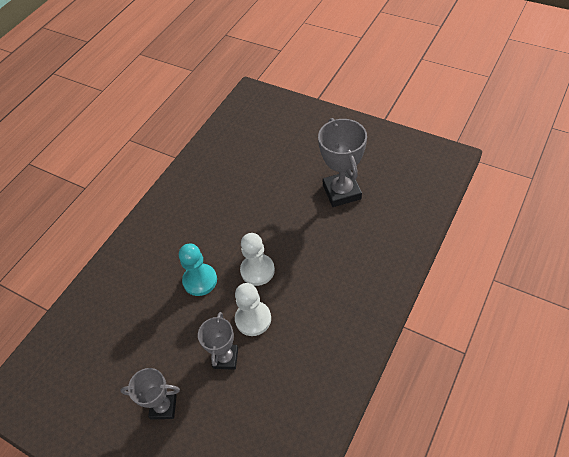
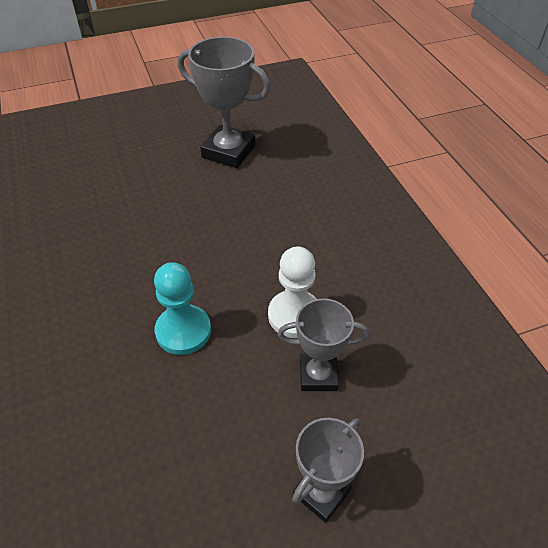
camera: 55 degrees left, 5 degrees down
grey trophy [198,312,238,370] -> grey trophy turned 45 degrees counterclockwise [278,298,369,391]
white pawn [240,233,275,286] -> none

